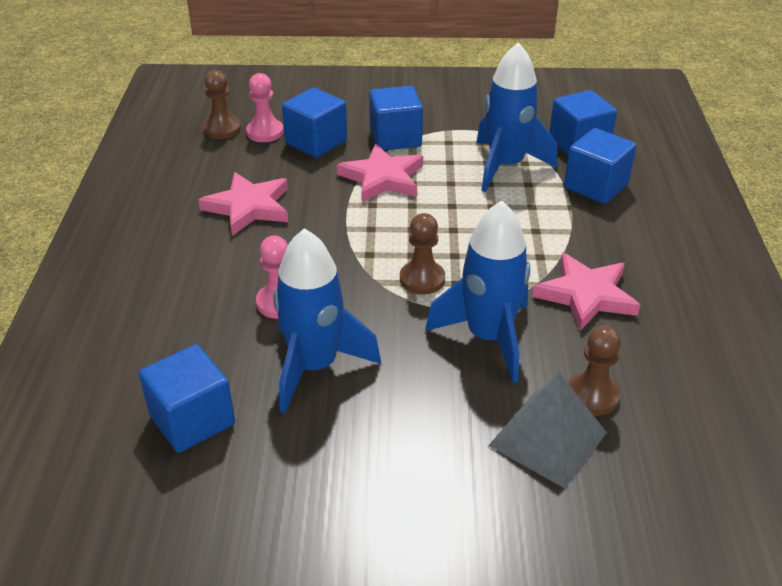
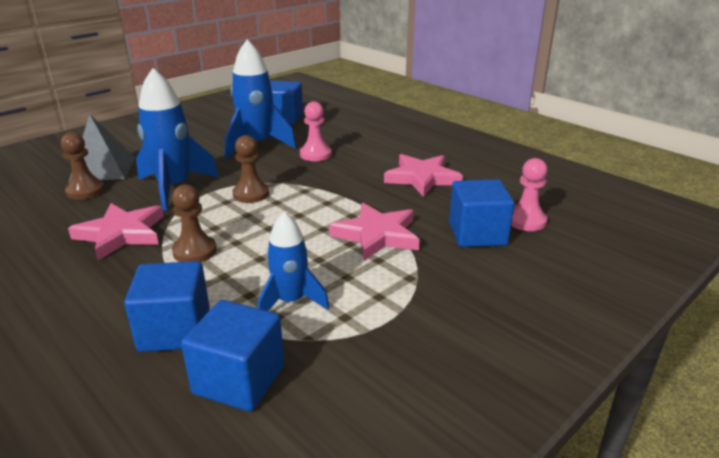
camera: 135 degrees right, 10 degrees down
brown pawn [203,70,241,139] -> brown pawn moved to [172,184,217,262]
blue cube [369,86,423,150] -> none
blue rocket [476,42,557,192] -> blue rocket [258,211,329,311], size x0.63

